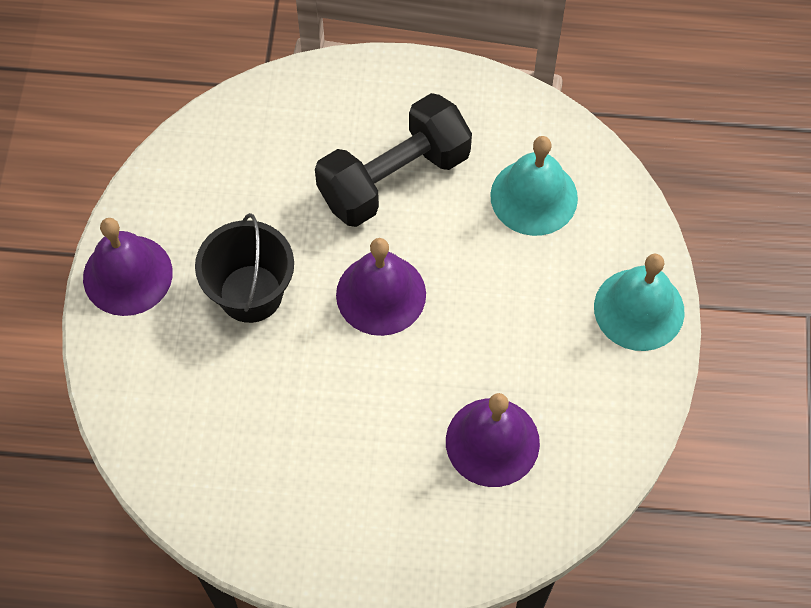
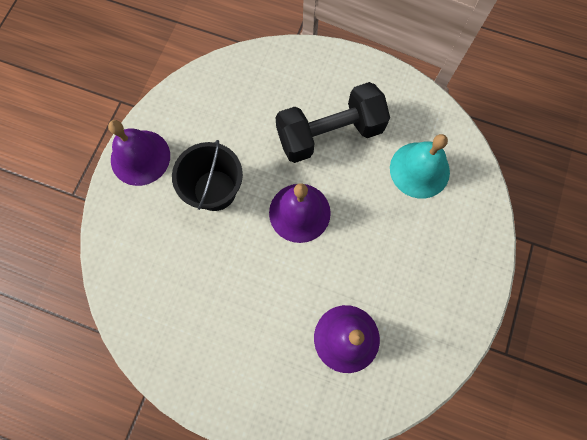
camera: 15 degrees right, 10 degrees up
turquoise bell [594,254,685,351] -> none

